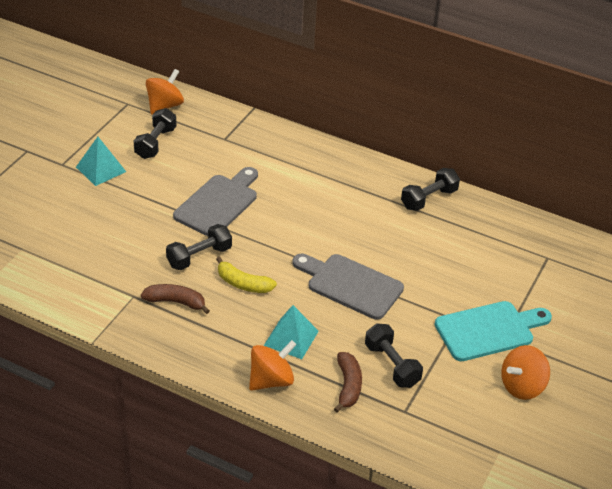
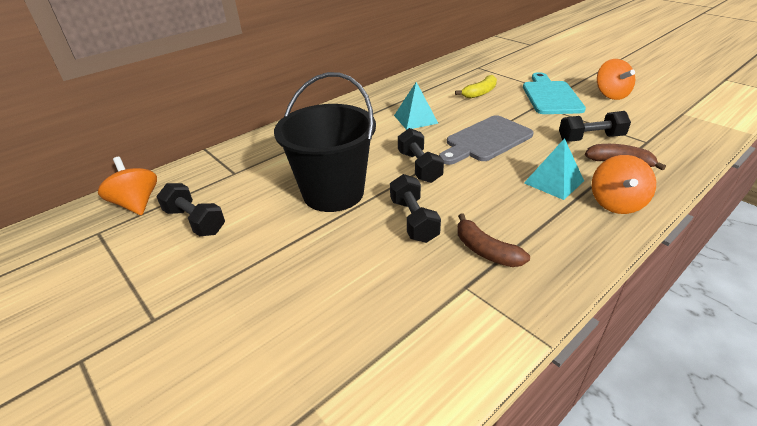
camera: 65 degrees left, 5 degrees down
turquoise pyramid [76,137,126,186] -> turquoise pyramid moved to [394,82,438,130]
brown banana [141,284,210,314] -> brown banana turned 75 degrees counterclockwise [457,214,530,267]
grey cutting board [173,167,258,236] -> black bucket [274,72,376,212]
yellow banana [216,257,277,293] -> yellow banana moved to [455,75,497,98]
orange spinning top [249,340,297,391] -> orange spinning top turned 150 degrees counterclockwise [592,155,656,214]
black dumbbell [401,168,460,211] -> black dumbbell moved to [398,128,444,183]

